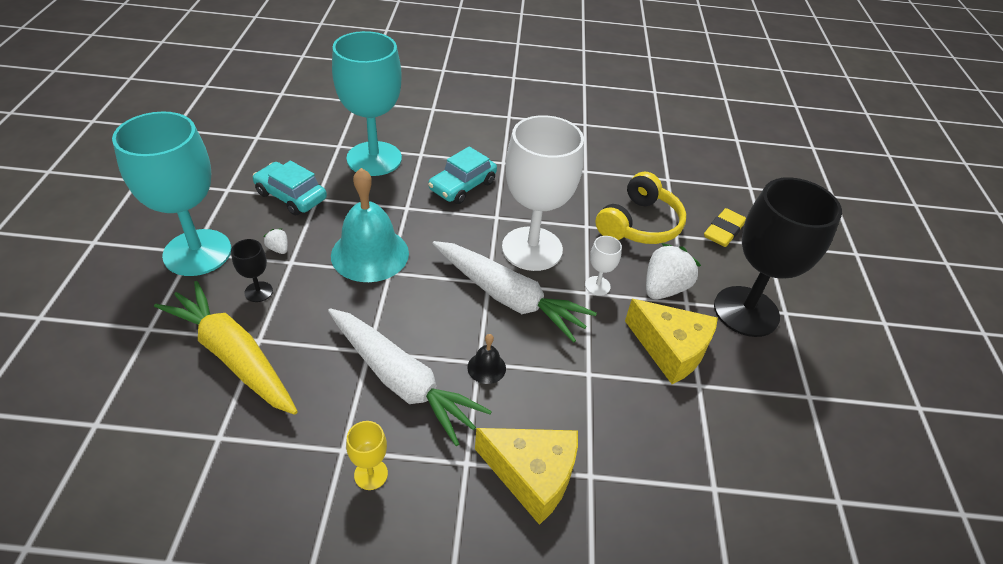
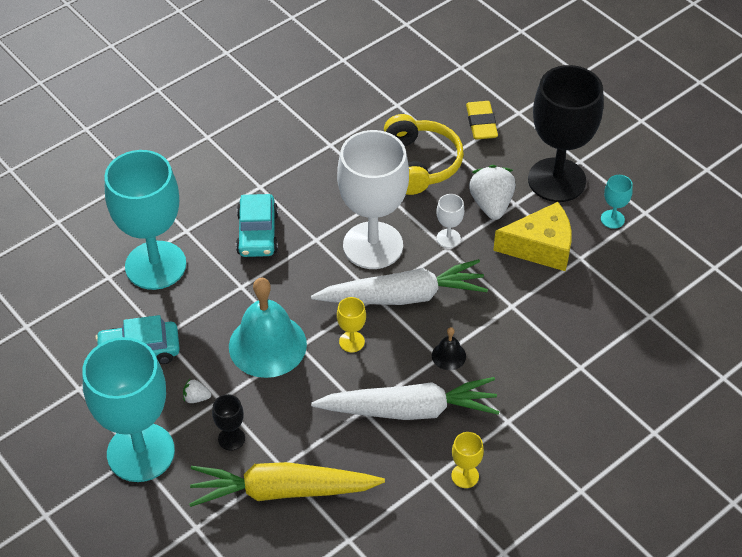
camera: 40 degrees left, 5 degrees up
yellow cheese [475,428,578,525] -> none
none -> yellow goblet [337,297,366,352]
none -> turquoise goblet [601,175,633,229]

